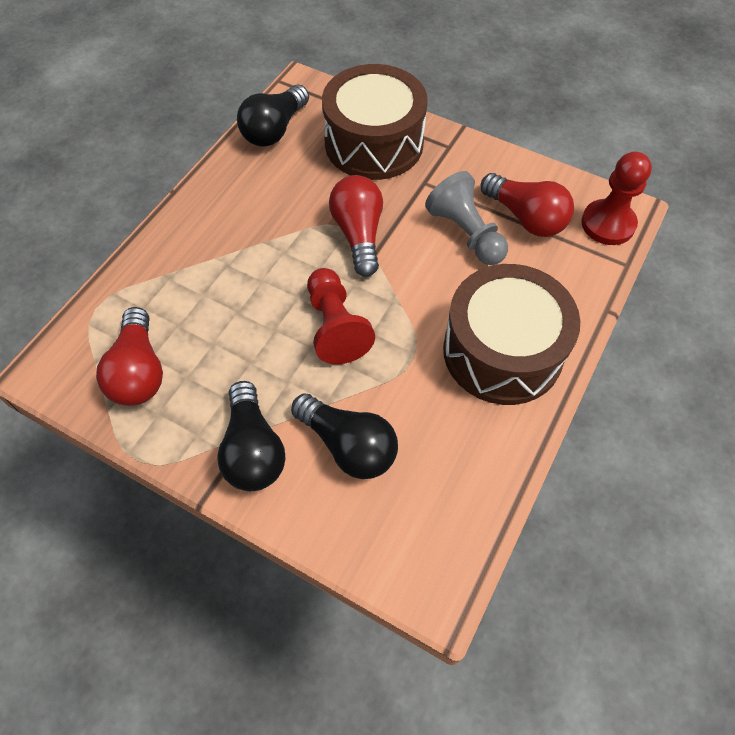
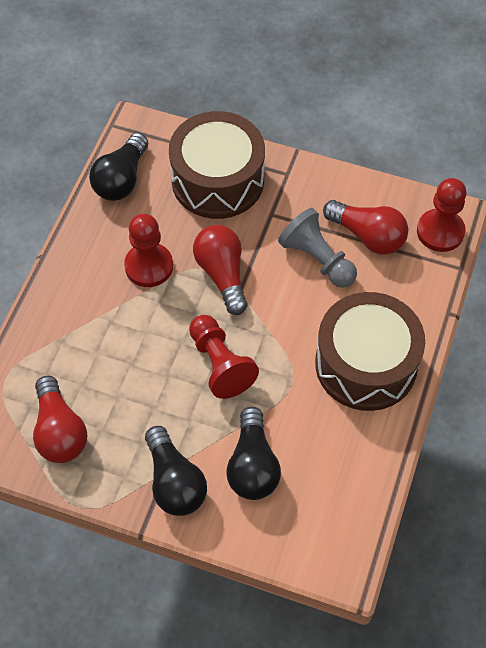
camera: 10 degrees left, 0 degrees up
black light bulb [291,393,398,479] -> black light bulb turned 60 degrees clockwise [226,406,281,500]
none -> red pawn [124,214,173,287]

